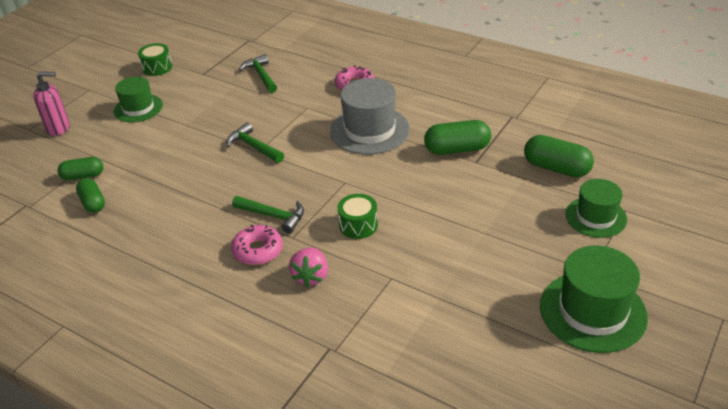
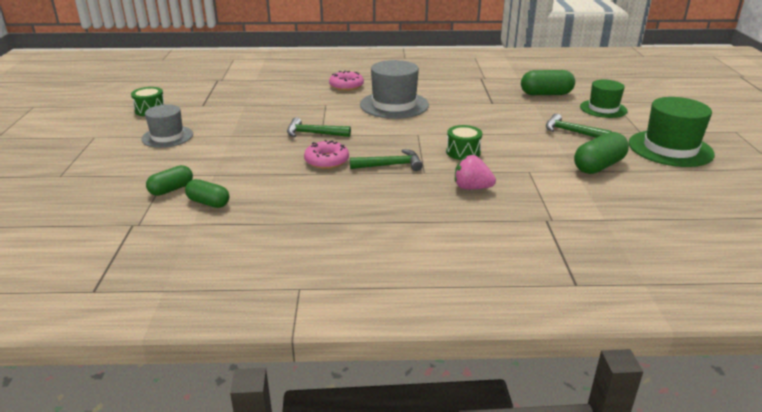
camera: 35 degrees left, 10 degrees down
pink soap dispenser [33,72,70,136] -> none
green hat [114,77,163,122] -> grey hat [141,104,193,148]
pink donut [231,225,283,265] -> pink donut moved to [304,140,349,169]
green hammer [239,54,277,93] -> green hammer moved to [546,113,612,138]
pink strawberry [289,247,328,288] -> pink strawberry turned 135 degrees clockwise [455,155,496,189]
green capsule [424,120,491,155] -> green capsule moved to [574,132,629,174]

